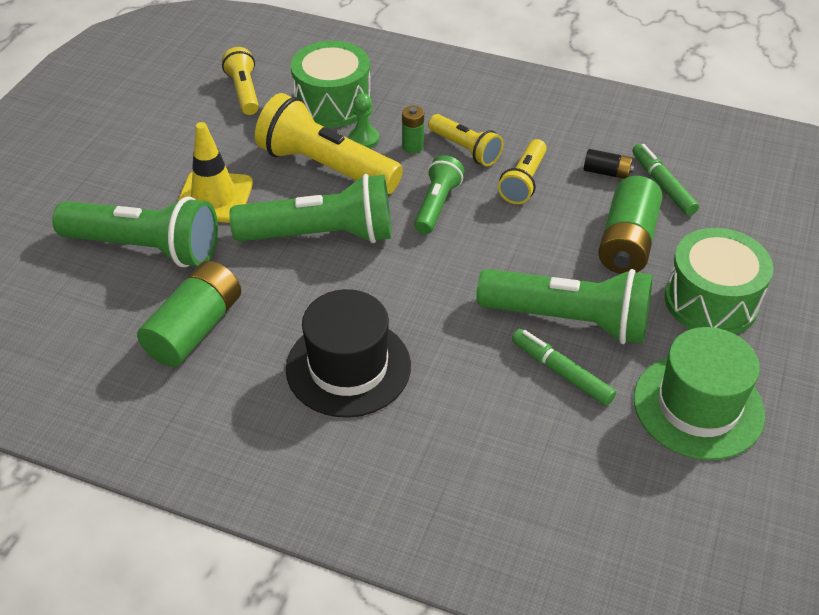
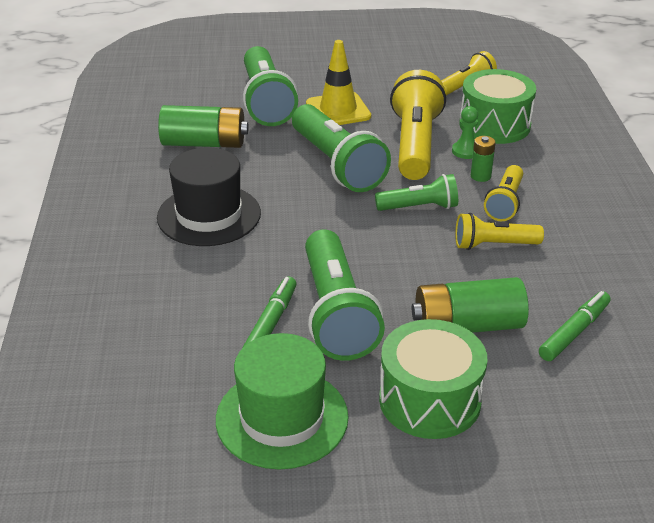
camera: 65 degrees right, 10 degrees down
black battery [584,149,634,179] -> none

